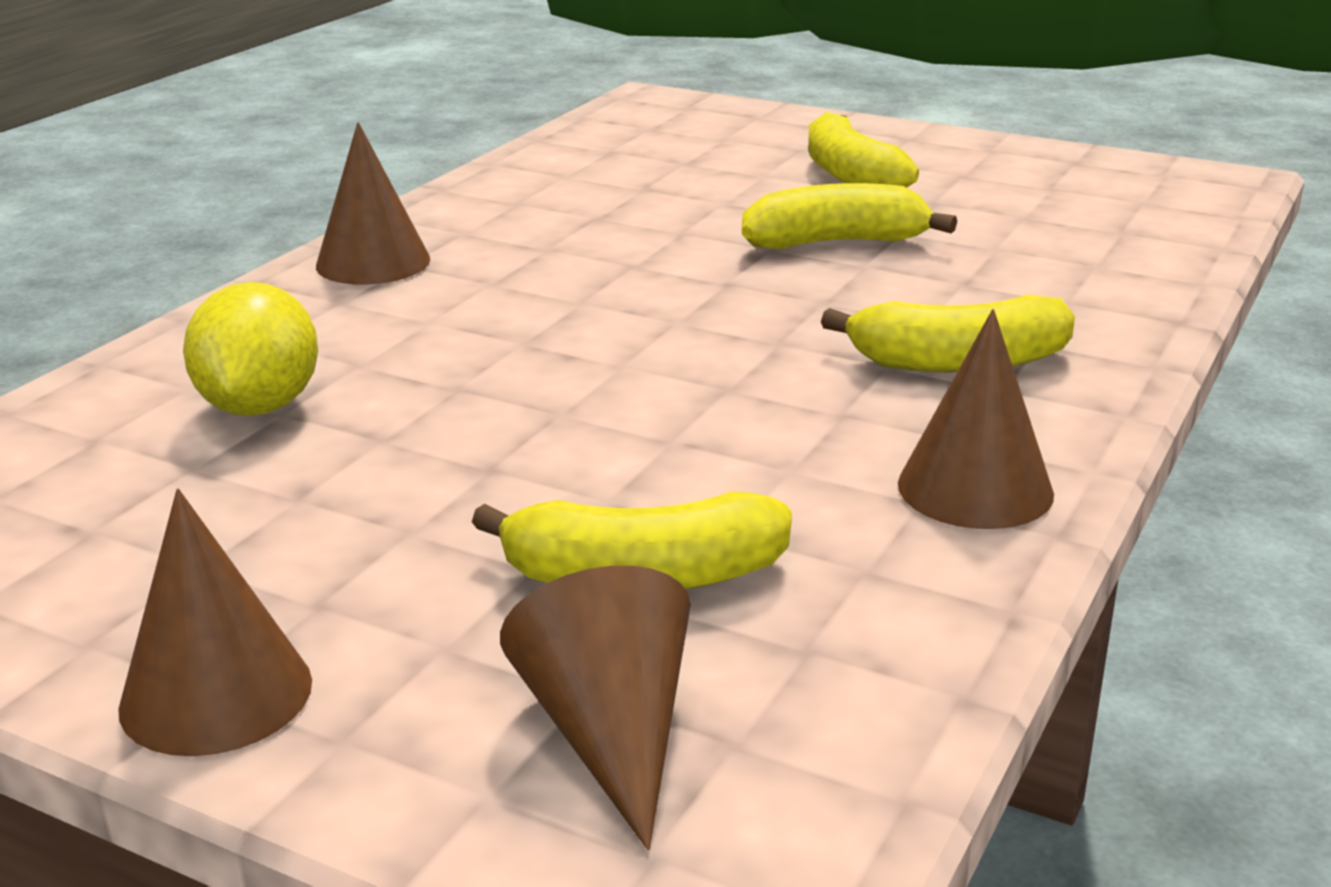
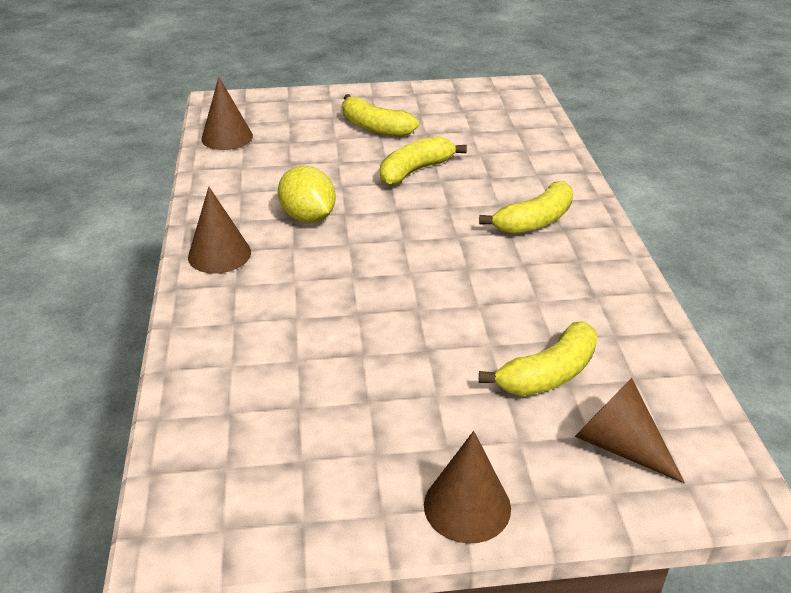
camera: 35 degrees left, 10 degrees up
yellow lemon [183,282,318,416] -> yellow lemon moved to [278,166,336,223]
brown cone [898,309,1054,529] -> brown cone moved to [201,77,253,150]

